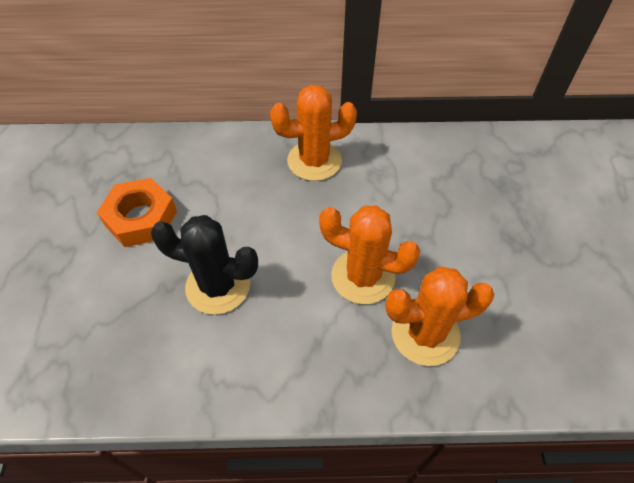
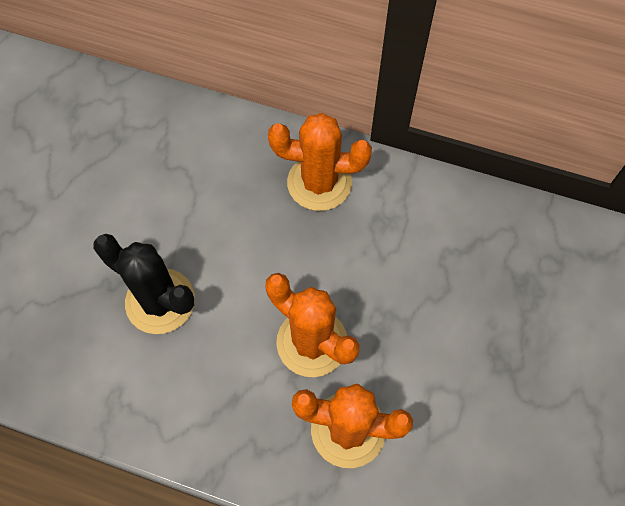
camera: 20 degrees right, 10 degrees up
orange nut [97,178,177,247] -> none

